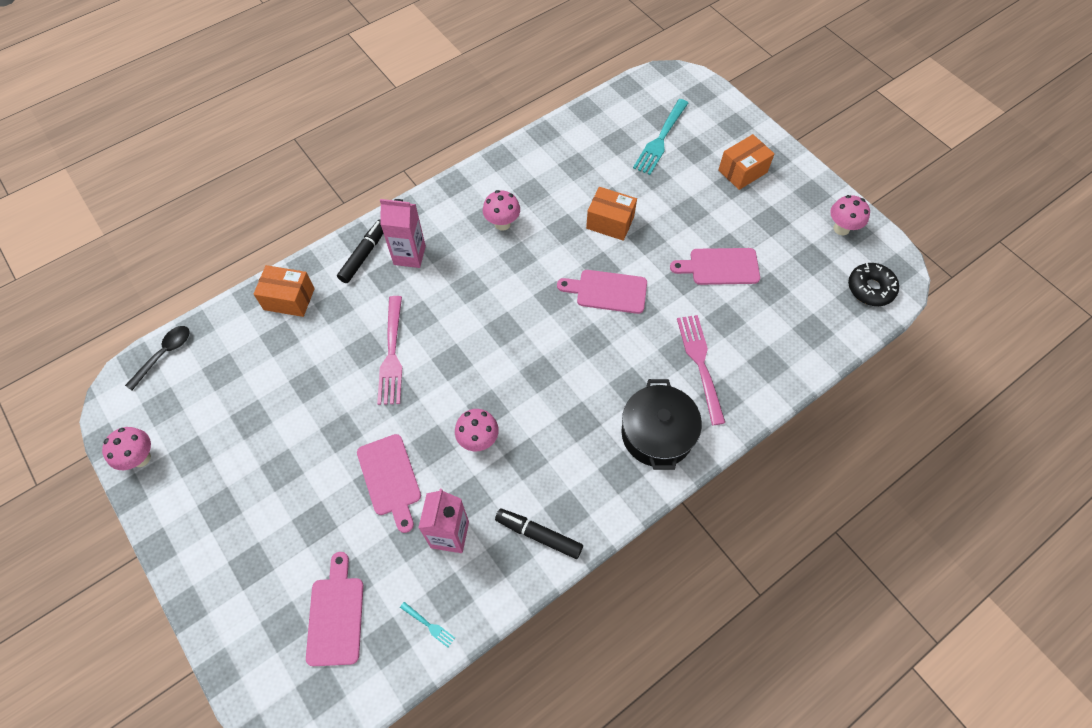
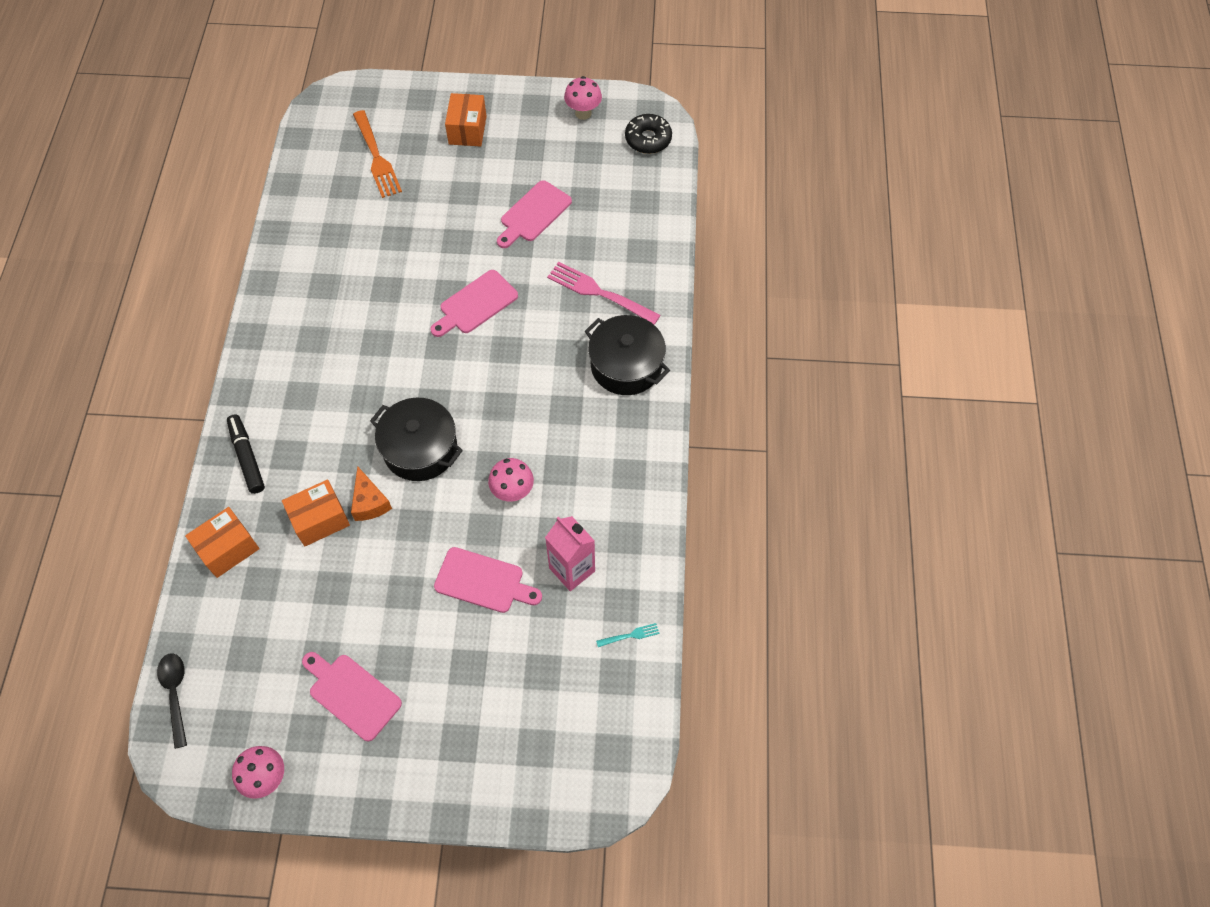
camera: 50 degrees left, 0 degrees up
pink cutting board [306,552,363,666] -> pink cutting board moved to [302,652,402,741]
pink fork [377,296,402,405] -> orange cheese [351,466,392,521]
pink carton [380,199,426,268] -> none
pink mushroom [483,190,520,231] -> none
black marker [495,508,583,559] -> none
orange box [586,187,637,241] -> orange box moved to [282,480,350,546]
turquoise fork [633,99,688,175] -> orange fork [353,110,402,198]
none -> black pot [370,398,463,481]

